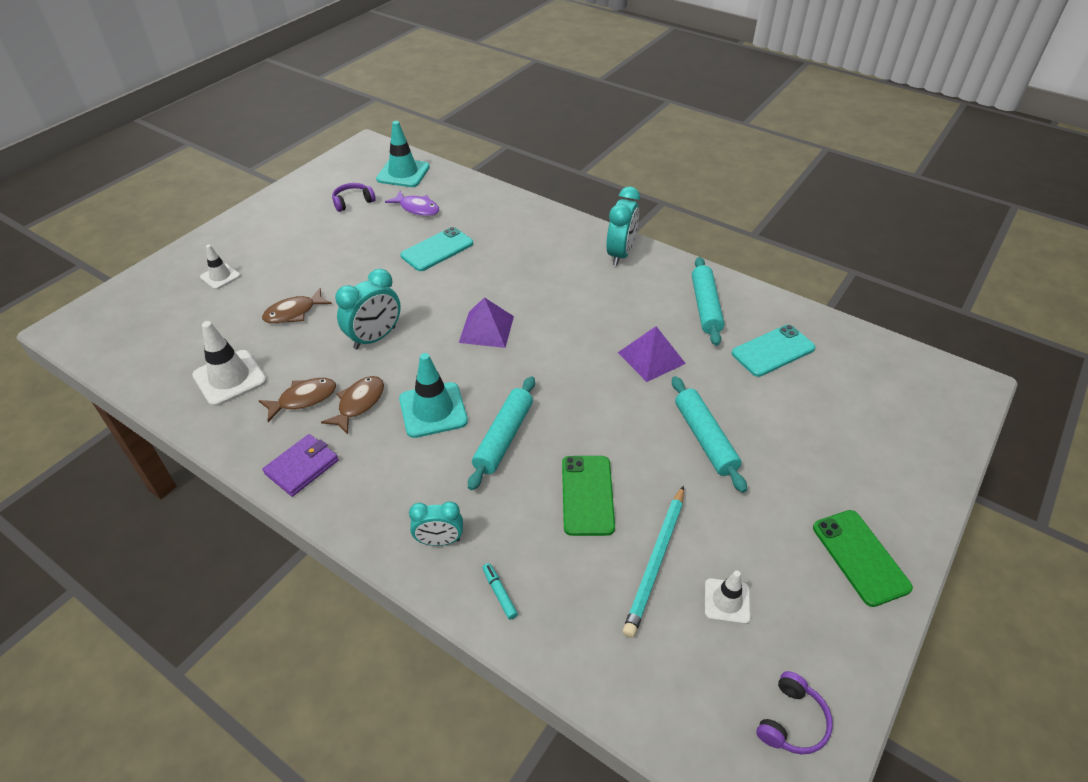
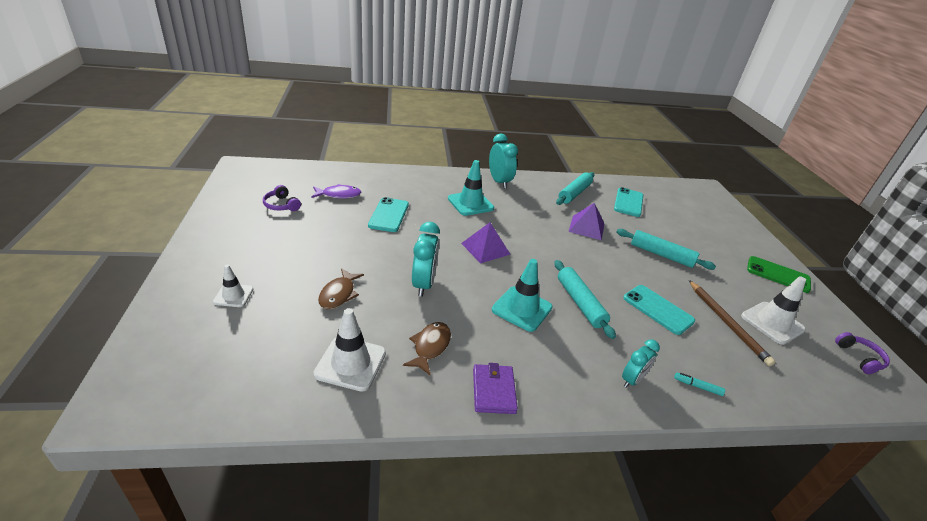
camera: 45 degrees left, 10 degrees down
brown fish [321,376,384,434] -> none
purple headphones [332,183,376,212] -> purple headphones turned 60 degrees counterclockwise [263,185,301,211]
turquoise traffic cone [376,121,430,187] -> turquoise traffic cone moved to [448,160,494,216]
green phone [562,456,615,536] -> turquoise phone [623,285,695,335]
turquoise pencil [623,486,684,638] -> brown pencil [689,280,775,367]
turquoise rolling pin [692,257,724,346] -> turquoise rolling pin turned 75 degrees clockwise [556,172,594,205]
white traffic cone [705,571,751,624] -> white traffic cone [741,276,806,345], size x1.68

